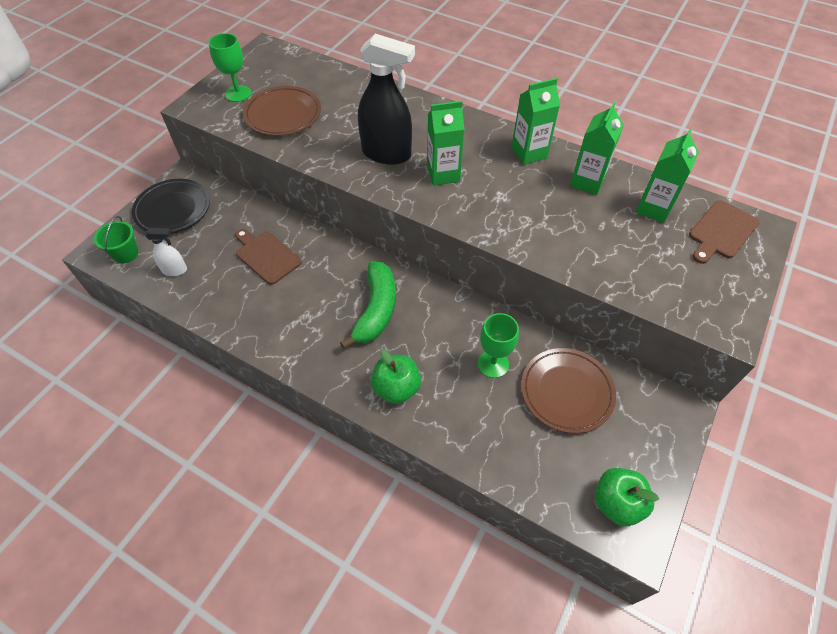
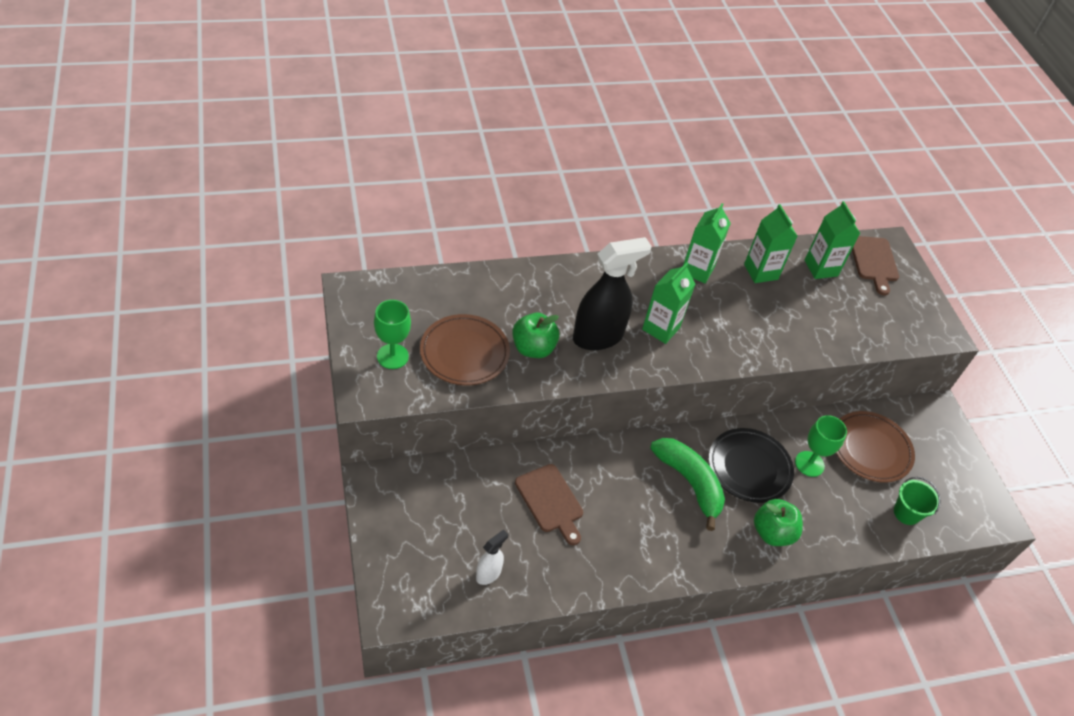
camera: 50 degrees left, 5 degrees down
green bucket [94,216,139,264] -> green bucket moved to [894,477,941,525]
black plate [132,179,210,234] -> black plate moved to [709,428,794,503]
brown cutting board [235,229,302,285] -> brown cutting board turned 120 degrees counterclockwise [515,464,583,545]
green apple [595,468,659,526] -> green apple moved to [512,313,560,358]

